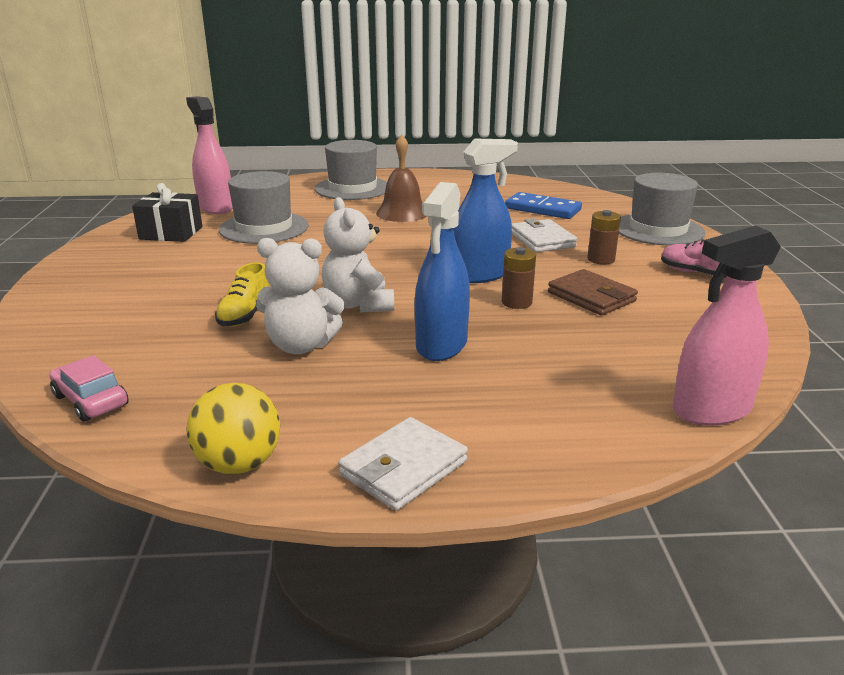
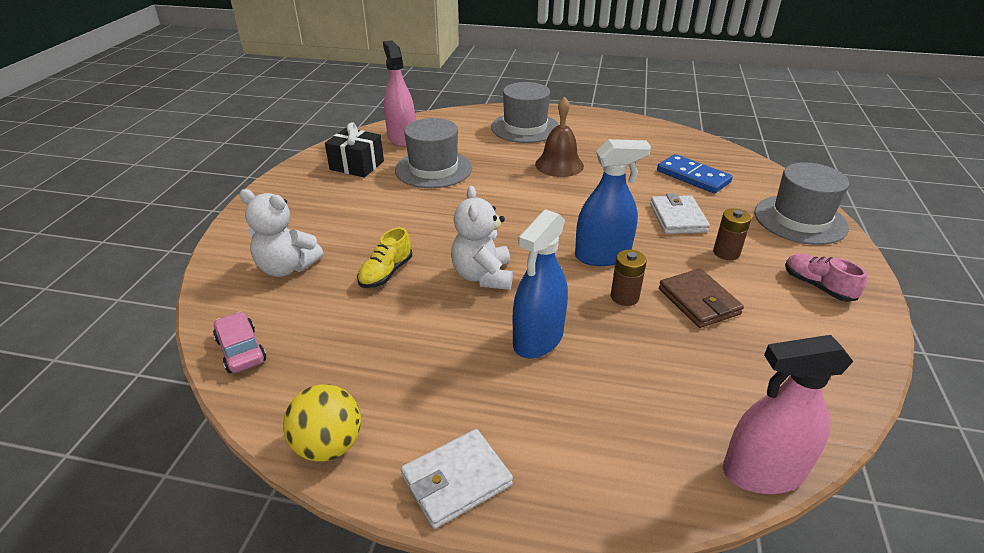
camera: 15 degrees right, 10 degrees up
white teddy bear [256,238,345,354] -> white teddy bear moved to [239,189,324,277]

